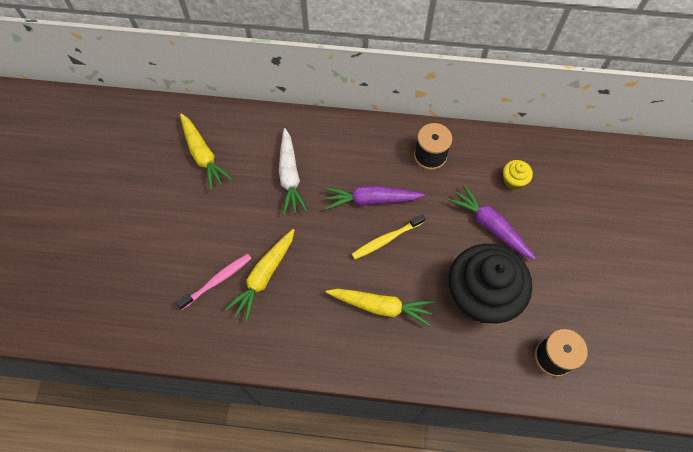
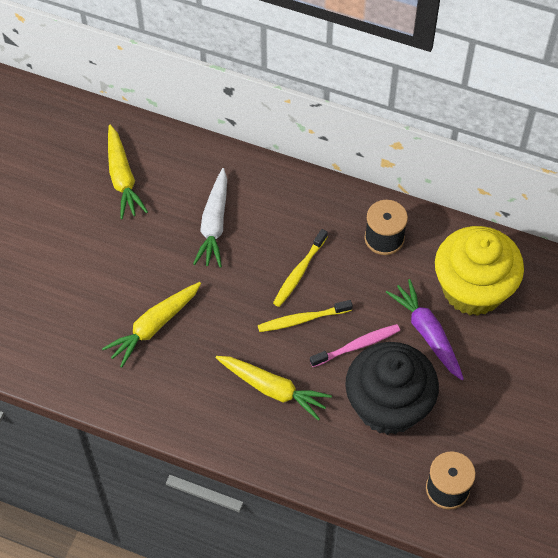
camera: 15 degrees right, 5 degrees down
pink toothbrush [176,254,252,310] -> pink toothbrush moved to [310,324,400,367]
purple carrot [324,186,425,210] -> yellow toothbrush [273,229,328,307]
yellow cupcake [503,160,533,190] -> yellow cupcake [435,226,524,316], size x2.49

